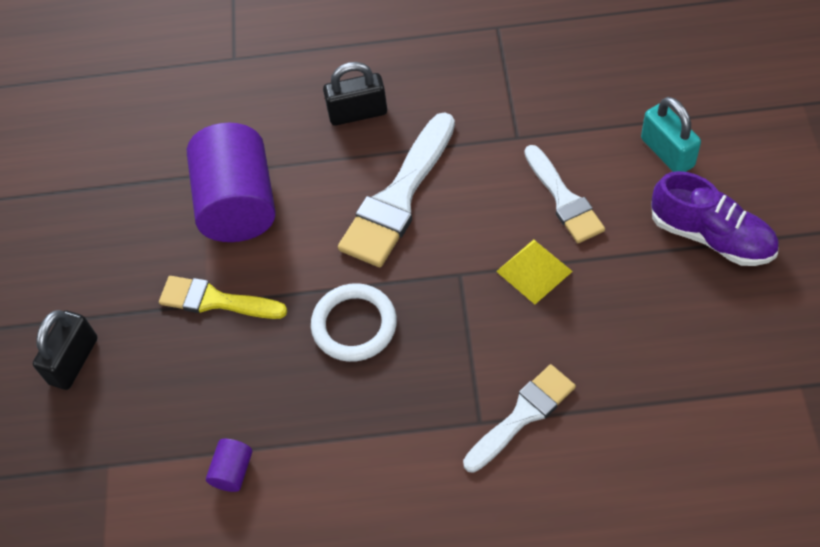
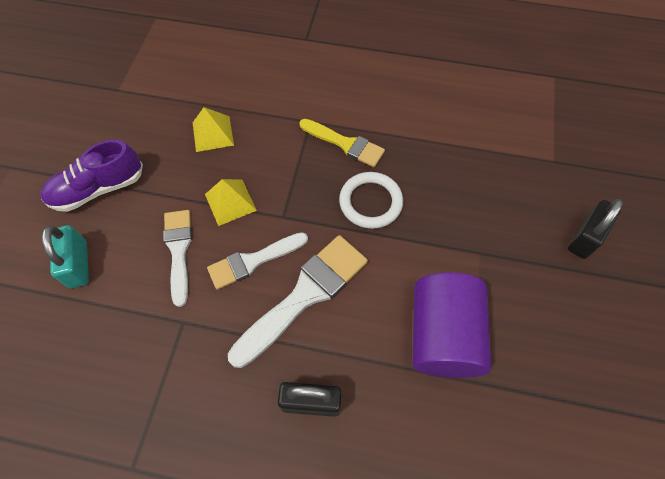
camera: 170 degrees left, 5 degrees up
yellow brush [159,276,287,319] -> yellow brush moved to [299,119,385,167]
purple cylinder [206,439,252,492] -> none
white brush [463,364,576,473] -> white brush moved to [207,232,308,290]
purple shoe [651,171,779,266] -> purple shoe turned 75 degrees counterclockwise [40,140,143,212]
none -> yellow pyramid [193,107,234,152]

